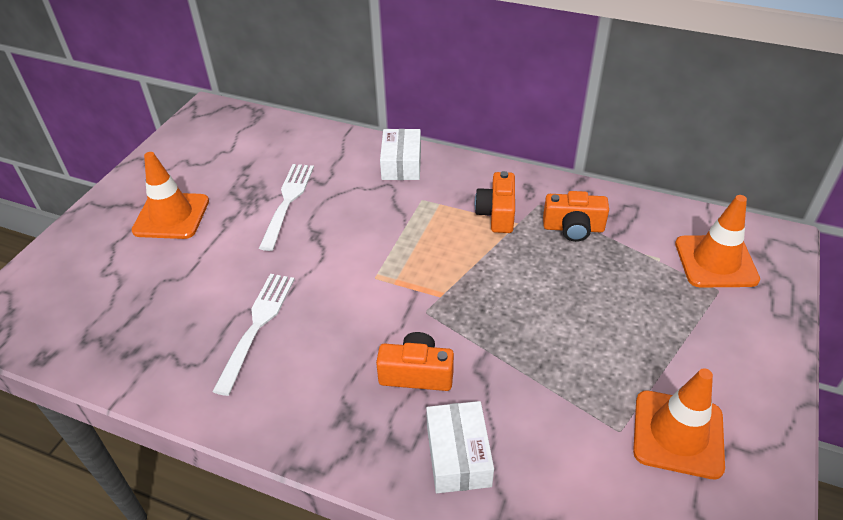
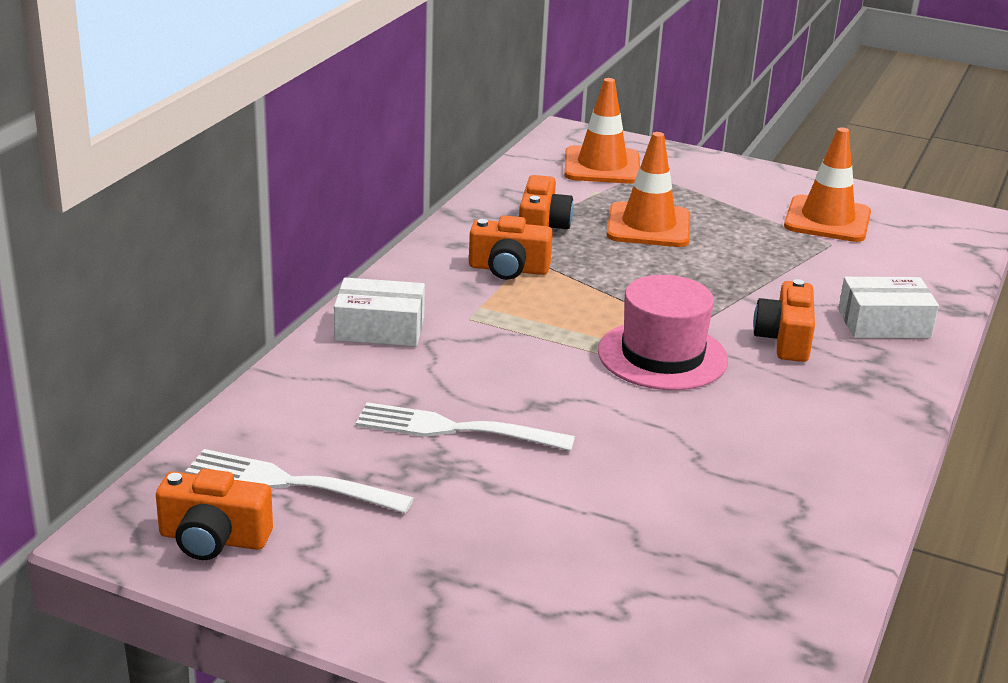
camera: 90 degrees left, 15 degrees down
orange traffic cone [132,152,209,239] -> orange traffic cone moved to [607,132,690,247]
white fork [212,274,295,396] -> white fork moved to [185,449,414,514]
none -> orange camera [156,469,273,560]
none -> pink hat [598,275,728,390]

